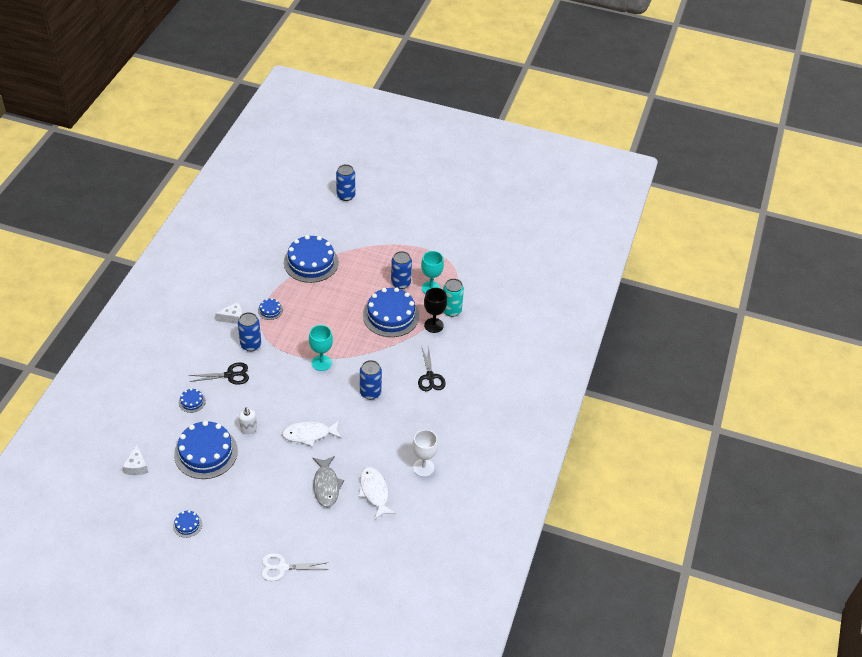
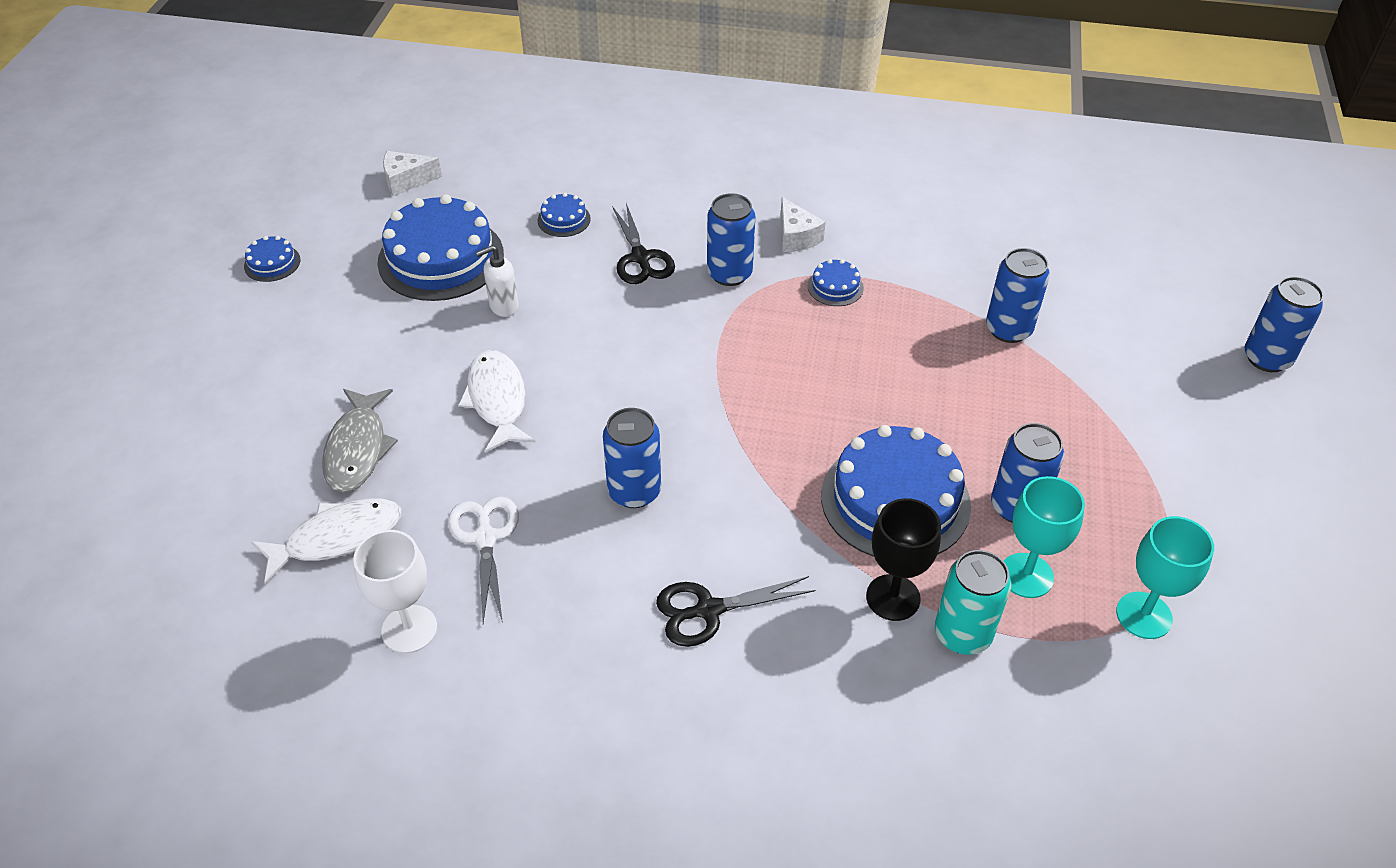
camera: 85 degrees right, 0 degrees up
white scissors [261,553,329,581] -> white scissors moved to [448,497,519,623]
blue cake [284,235,339,283] -> blue can [986,248,1050,343]
turquoise goblet [309,325,333,371] -> turquoise goblet moved to [1116,516,1214,639]
grey fish [313,456,344,507] -> grey fish turned 75 degrees counterclockwise [322,389,398,493]

